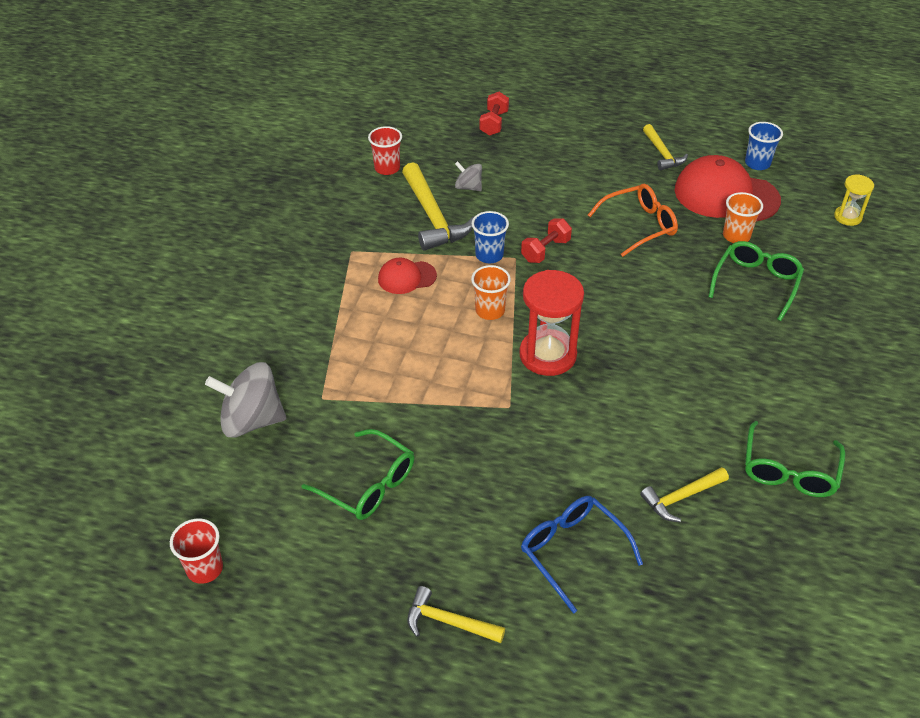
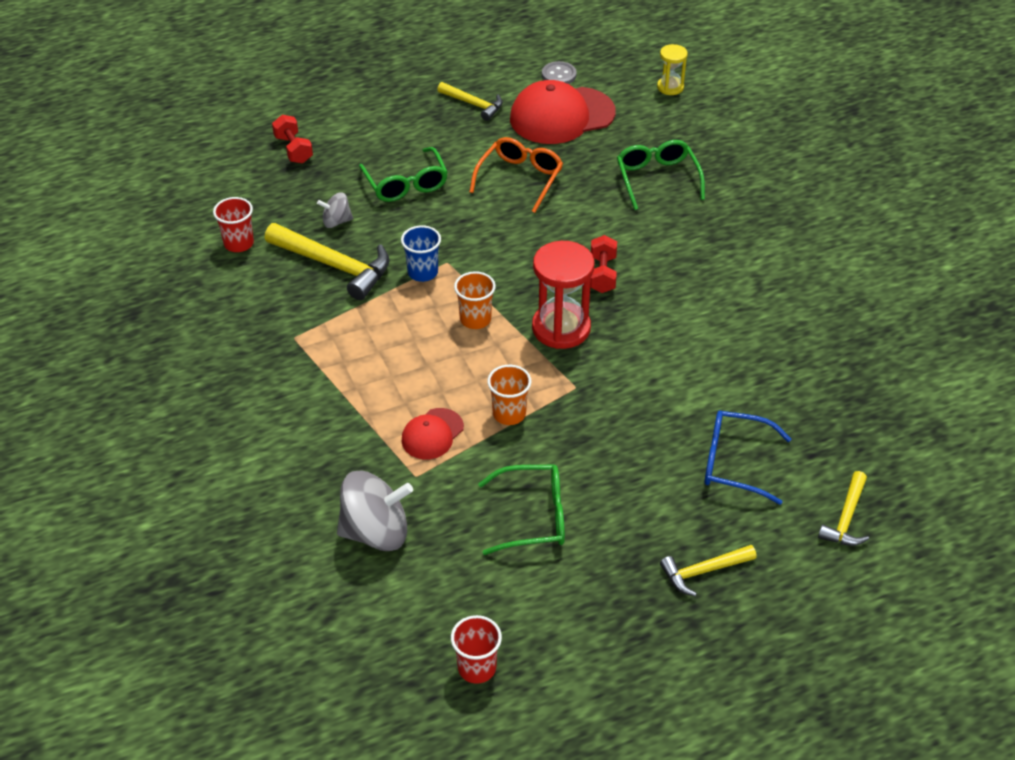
camera: 40 degrees left, 0 degrees up
grey spinning top [205,362,286,438] -> grey spinning top turned 150 degrees counterclockwise [337,471,413,551]
red cap [378,257,437,294] -> red cap moved to [402,408,464,459]
red dumbbell [521,218,572,263] -> red dumbbell moved to [590,235,617,293]
yellow hammer [640,467,729,522] -> yellow hammer moved to [818,471,869,546]
orange cup [723,192,763,243] -> orange cup moved to [487,365,531,425]
blue cup [745,122,783,170] -> grey button [542,61,577,84]
green glasses [745,421,845,497] -> green glasses moved to [359,147,448,202]

